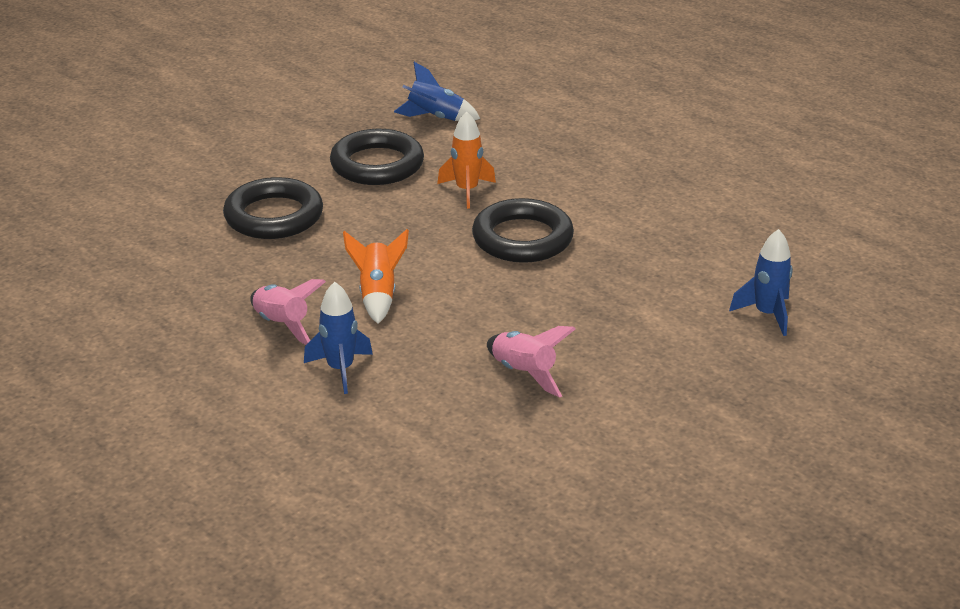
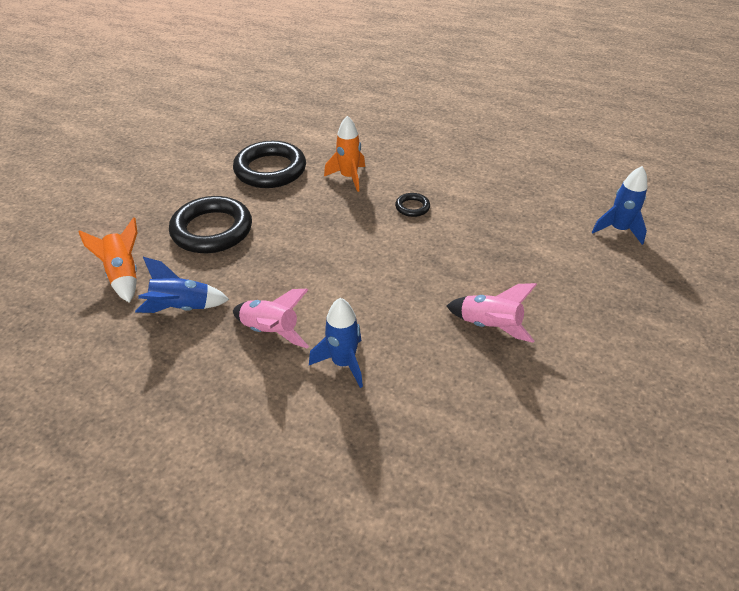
camera: 20 degrees left, 10 degrees up
orange rocket [343,229,409,324] -> orange rocket moved to [78,217,138,303]
blue rocket [394,62,481,121] -> blue rocket moved to [135,257,230,313]
black ring [472,198,574,263] -> black ring [395,193,430,217], size x0.45

